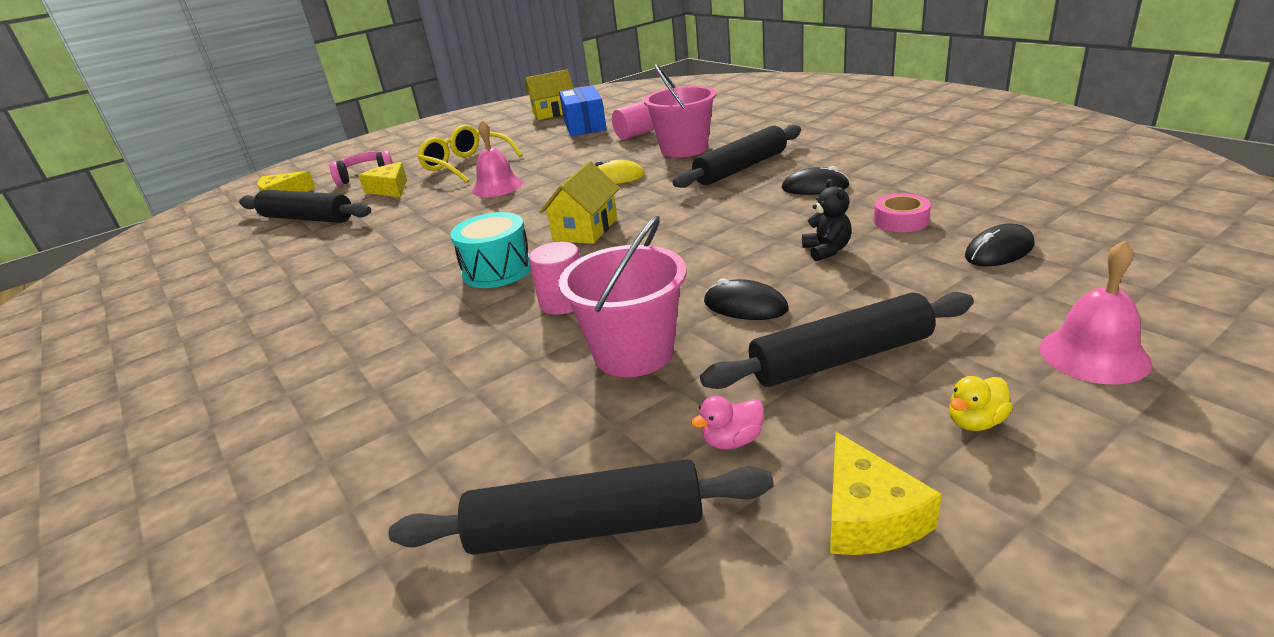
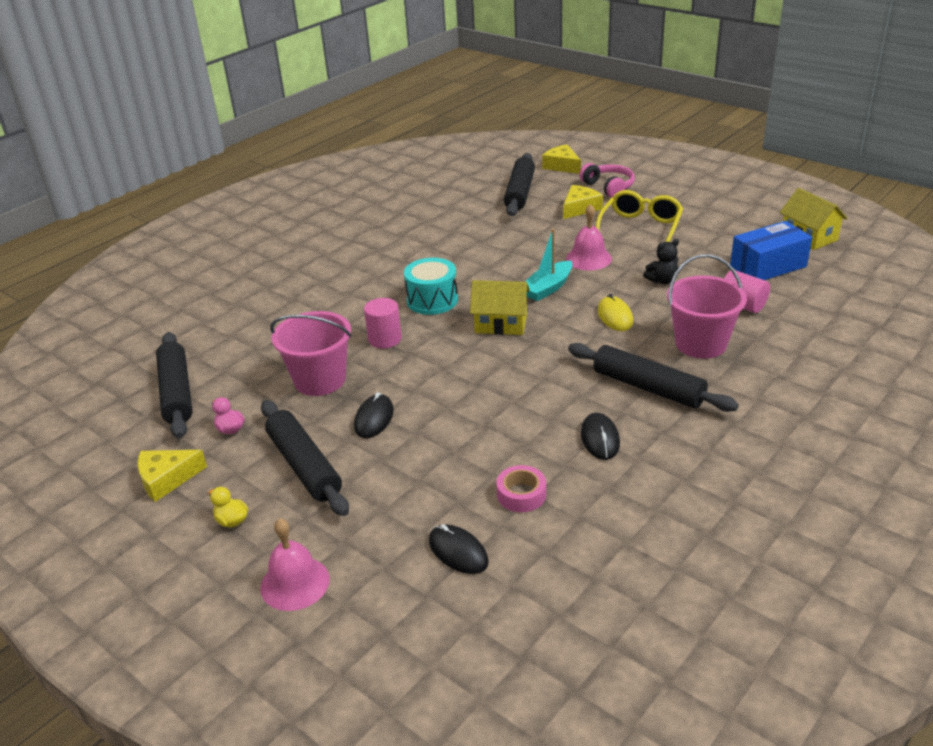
camera: 75 degrees right, 5 degrees up
black teddy bear [802,179,852,261] -> black teddy bear moved to [643,239,679,284]
none -> turquoise boat [525,229,572,301]

